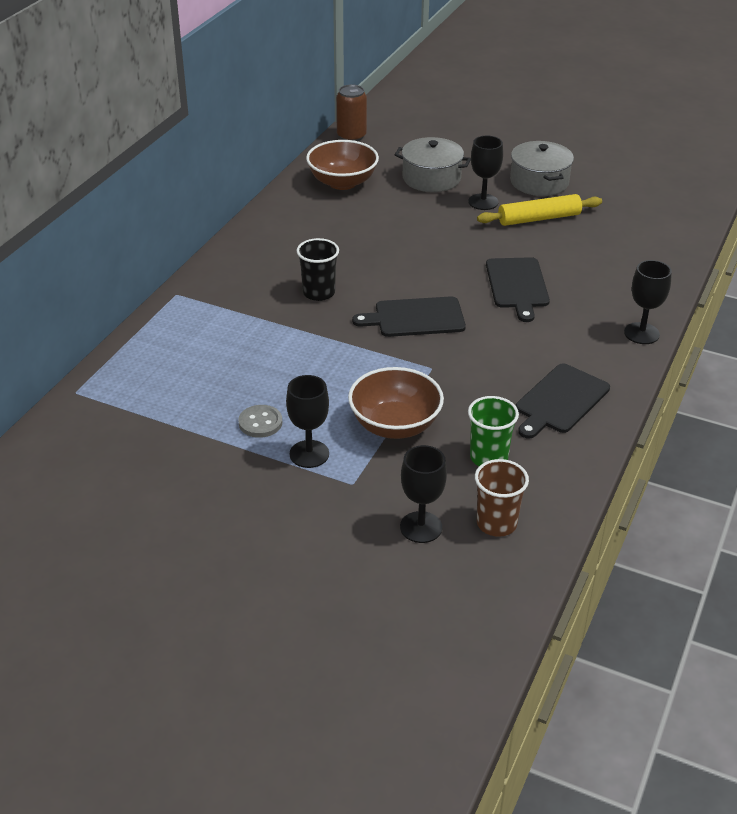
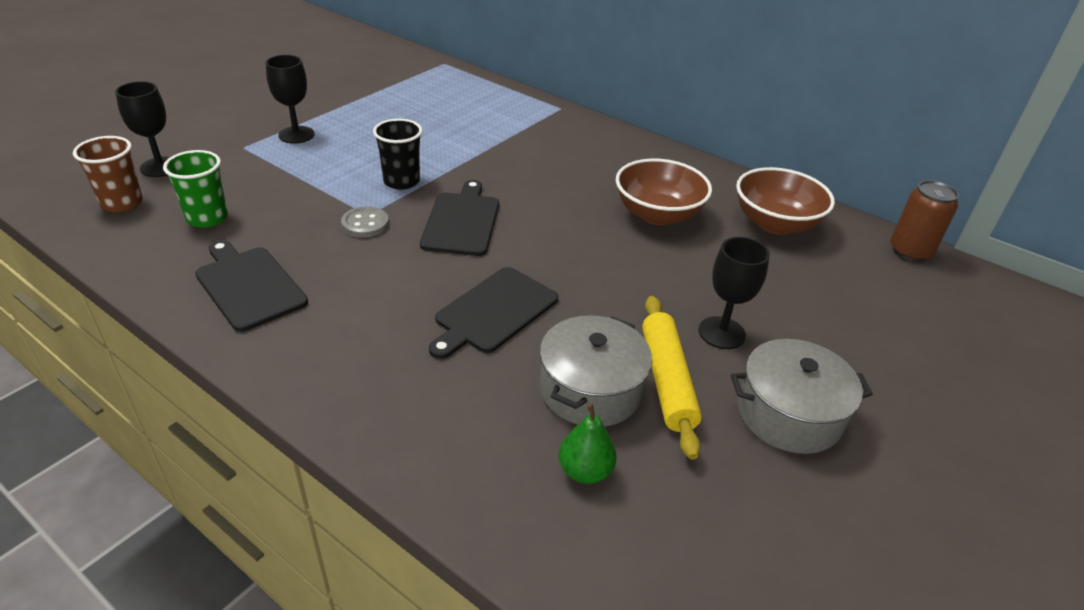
camera: 100 degrees right, 0 degrees up
grey button [238,405,282,438] -> grey button moved to [341,206,389,238]
black cup [296,238,339,301] -> black cup moved to [373,119,422,190]
brown bowl [348,367,444,439] -> brown bowl moved to [616,158,712,226]
grey pot [395,137,471,192] -> grey pot moved to [540,315,652,427]
black cutting board [486,257,550,322] -> black cutting board turned 60 degrees counterclockwise [429,267,558,359]
black goblet [624,260,672,344] -> none
none -> green pear [559,403,617,484]

